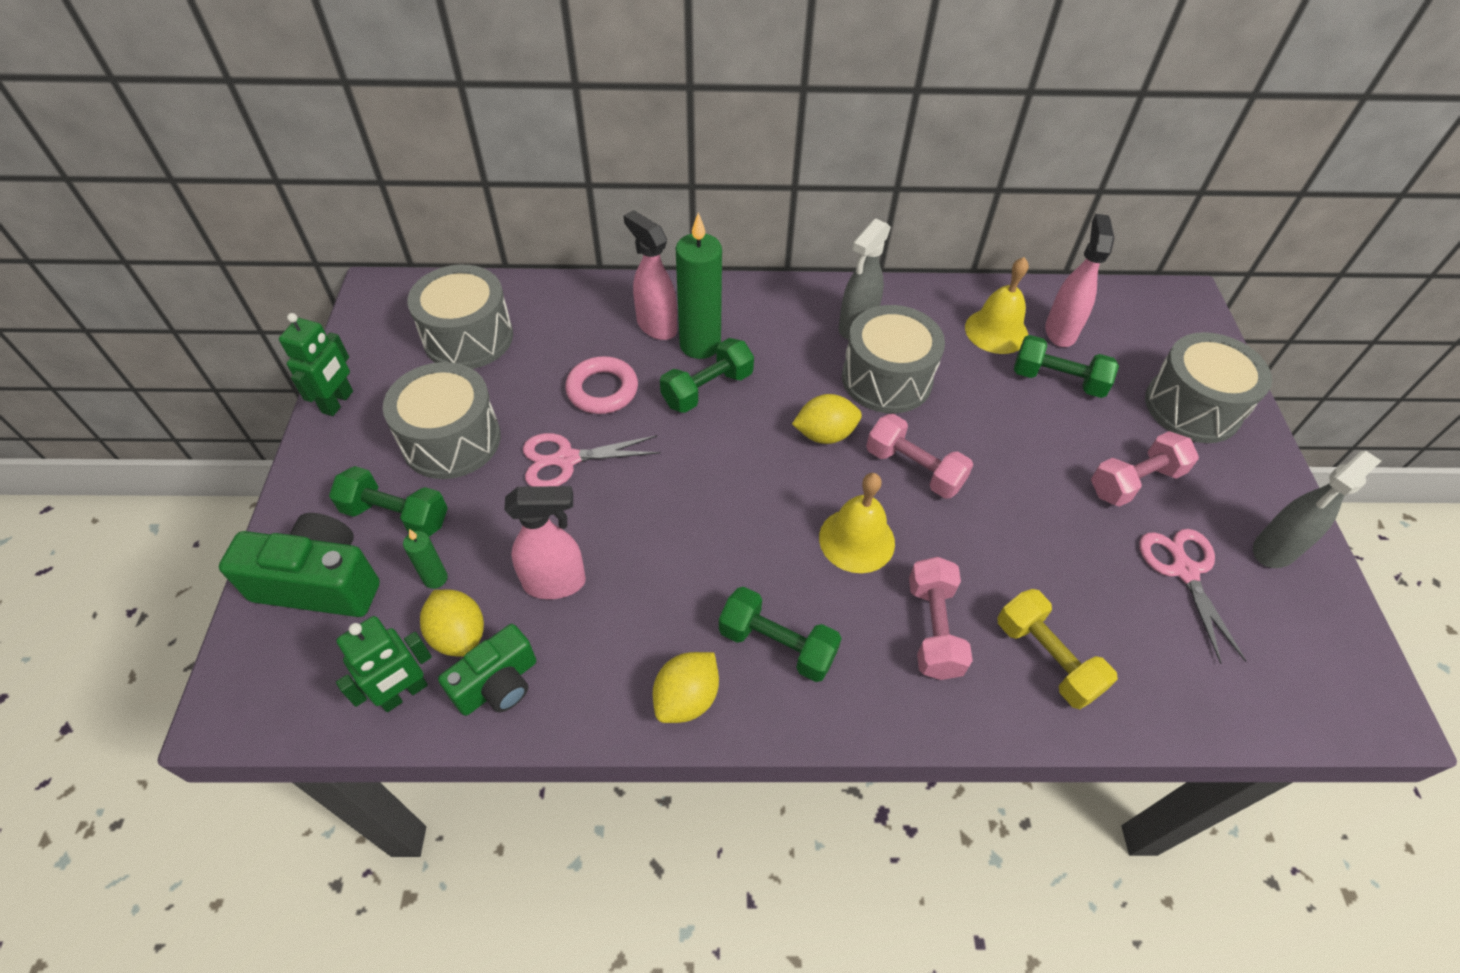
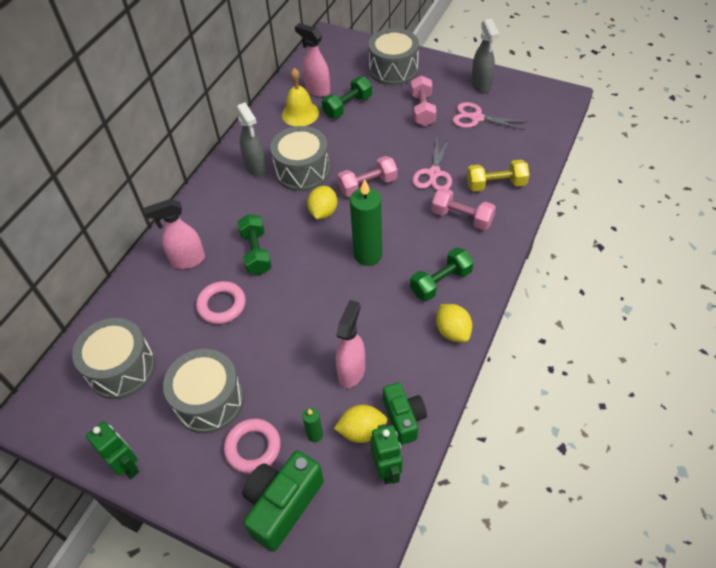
camera: 60 degrees left, 0 degrees up
green dumbbell [329,466,448,537] -> pink ring [224,418,281,473]
pink scissors [523,433,661,487] -> pink scissors moved to [412,138,452,191]
green candle [676,213,722,359] -> green candle moved to [350,179,382,266]
yellow bell [819,473,895,573] -> none

